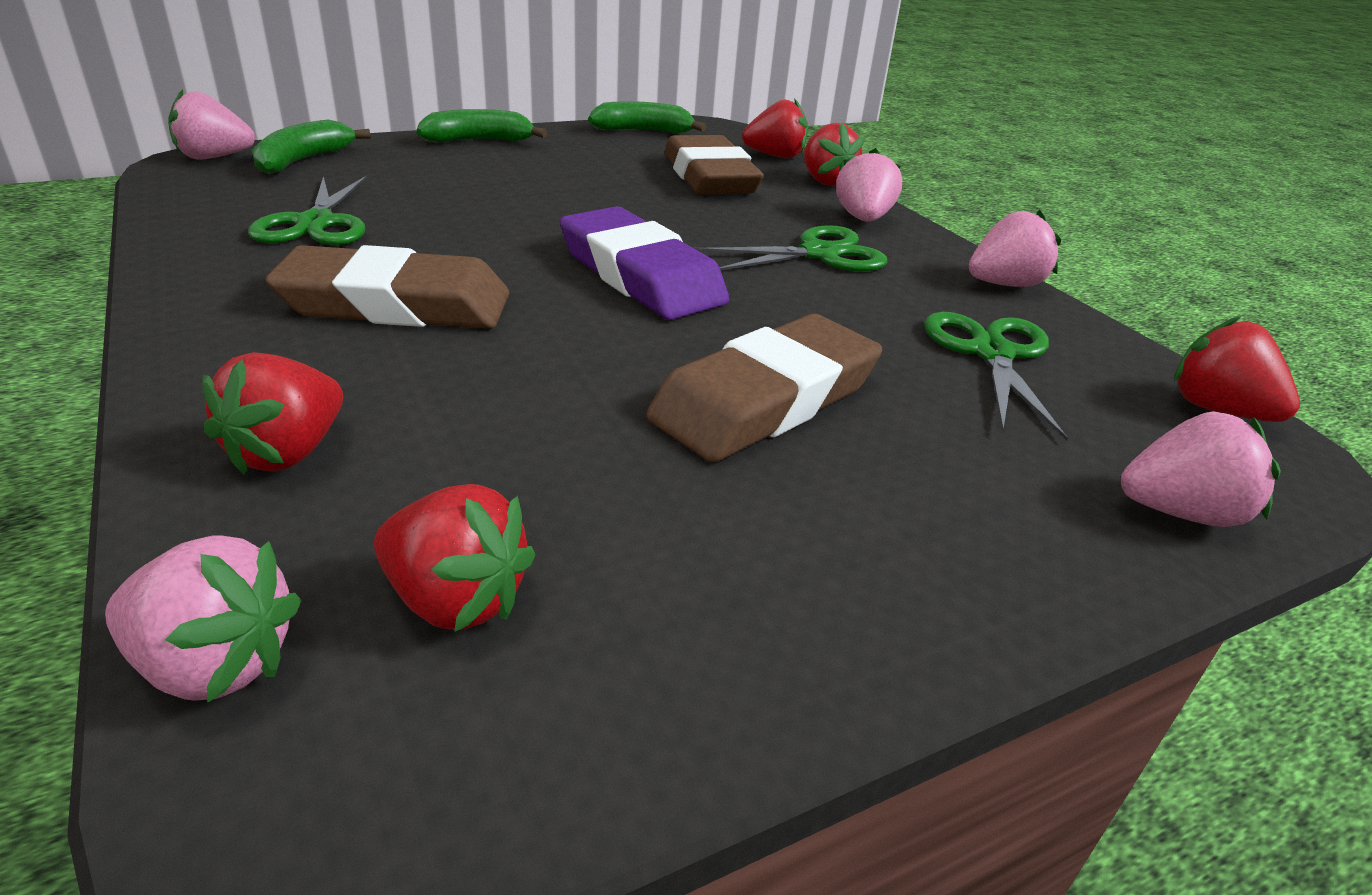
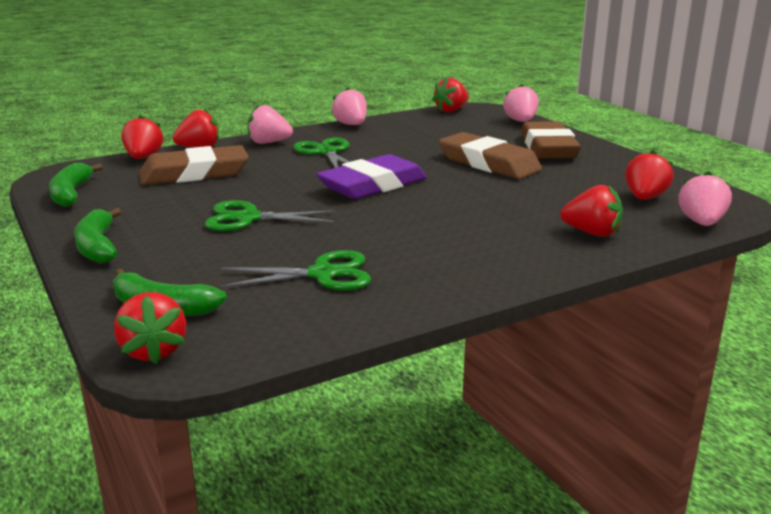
camera: 90 degrees left, 10 degrees down
pink strawberry [168,89,255,159] -> red strawberry [114,292,186,364]
brown eraser [265,245,509,329] -> brown eraser moved to [521,121,581,158]
green scissors [924,312,1068,440] -> green scissors moved to [205,200,337,231]

